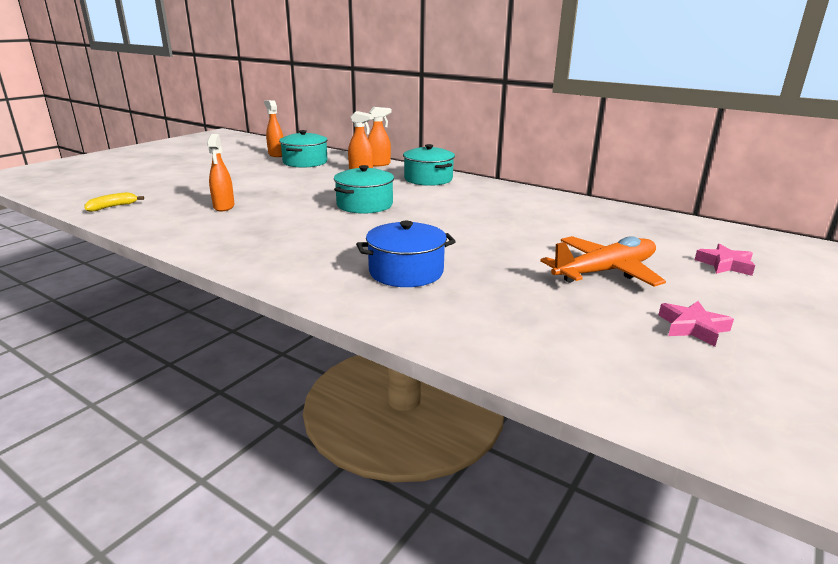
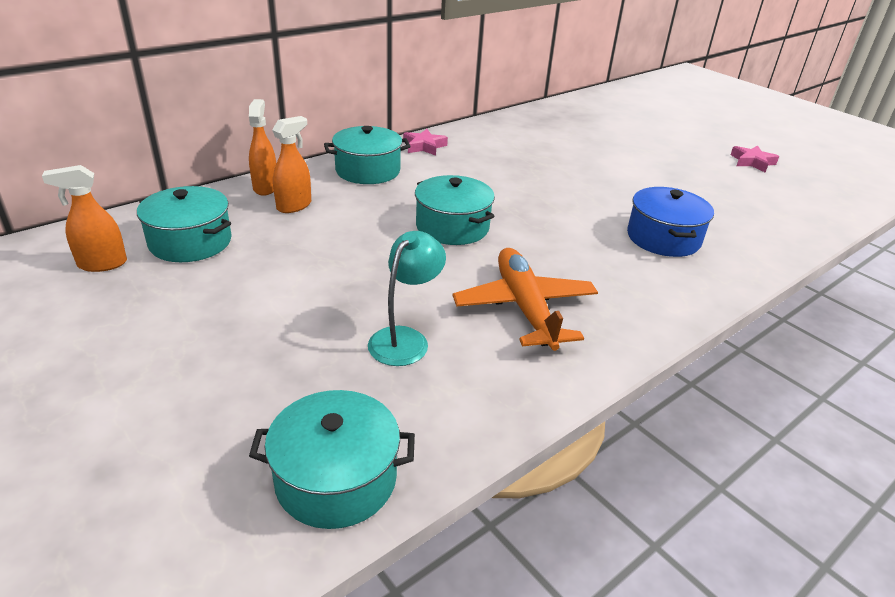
camera: 75 degrees left, 10 degrees up
yellow banana [84,192,144,212] -> turquoise pot [249,390,415,529]
orange spray bottle [207,134,235,211] -> turquoise lamp [368,231,446,366]
orange plane [540,236,666,287] -> orange plane moved to [452,248,598,351]
pink star [695,244,755,276] -> pink star moved to [403,129,448,156]

